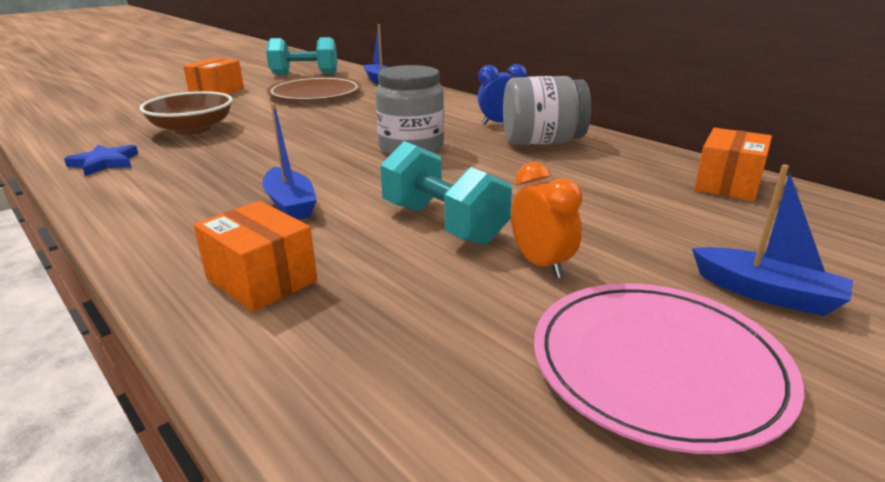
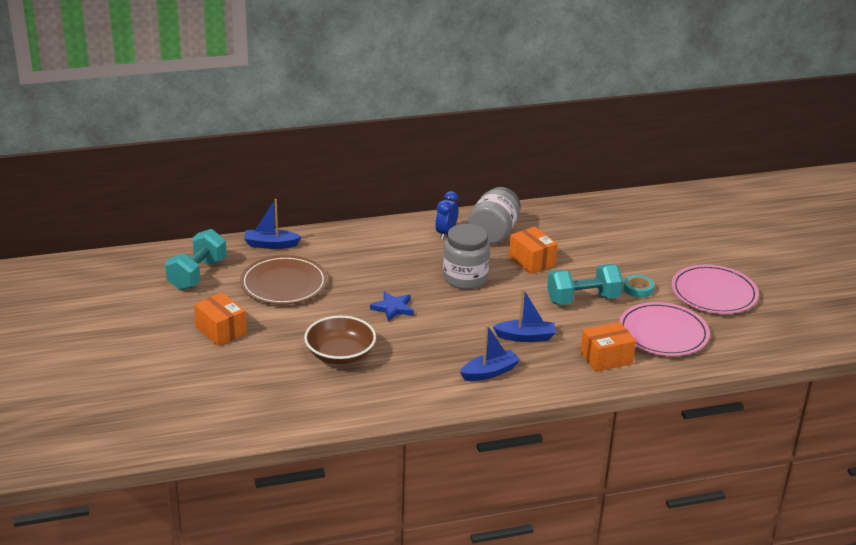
camera: 65 degrees left, 5 degrees up
blue star [64,145,138,176] -> blue star moved to [370,291,414,322]
orange clock [511,162,583,278] -> turquoise tape [624,275,654,298]
blue boat [692,165,853,316] -> blue boat moved to [460,325,520,381]
orange box [694,128,772,201] -> orange box moved to [509,227,558,274]
none -> pink plate [619,302,710,356]

